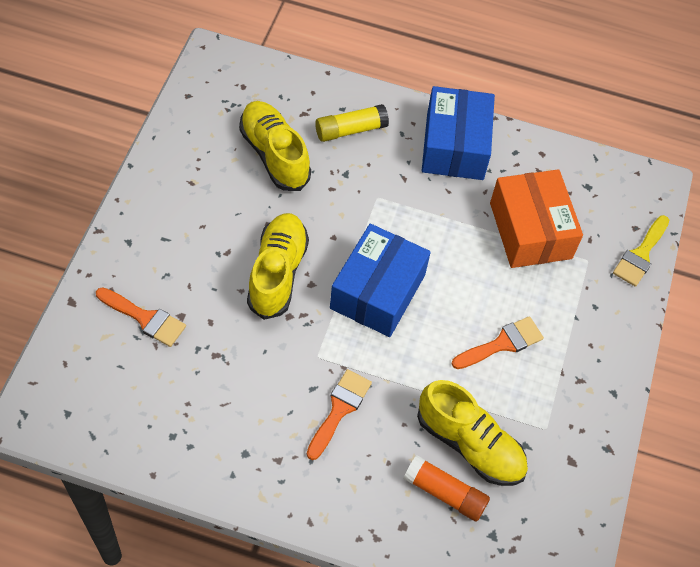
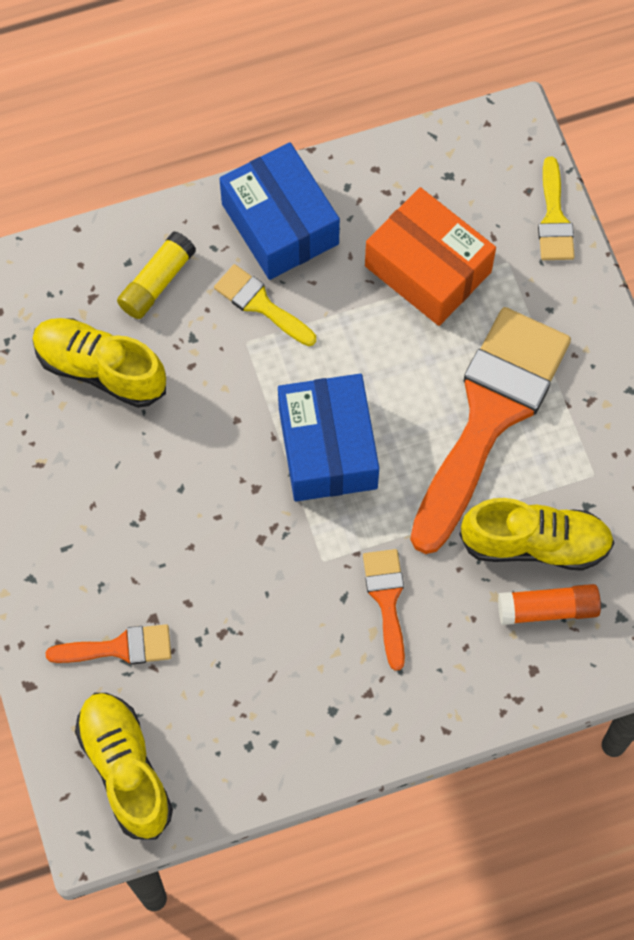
camera: 30 degrees left, 10 degrees up
yellow shoe [247,213,309,320] -> yellow shoe moved to [75,693,173,840]
orange brush [452,316,544,369] -> orange brush [410,307,571,554], size x2.27
none -> yellow brush [214,264,316,346]

